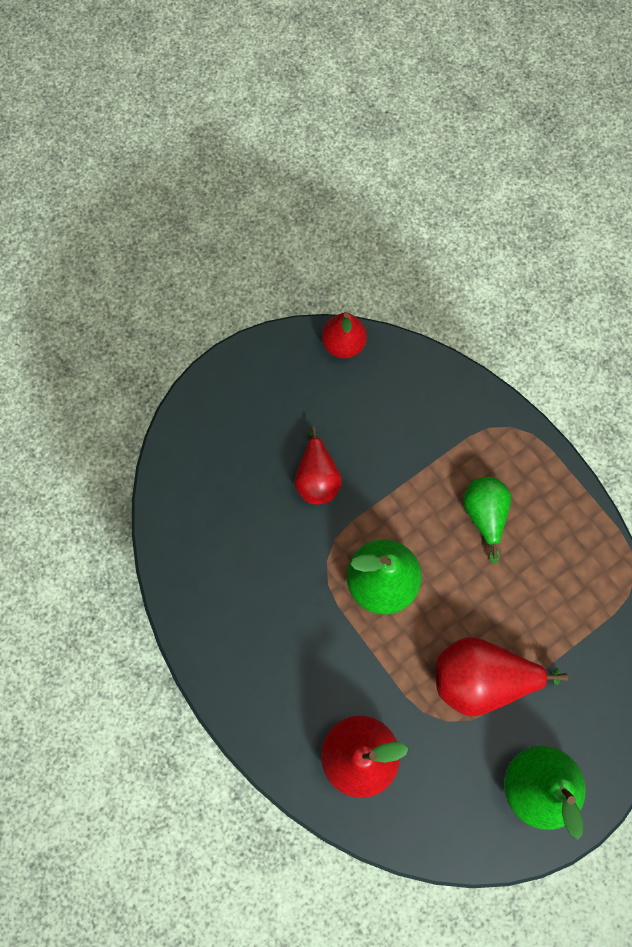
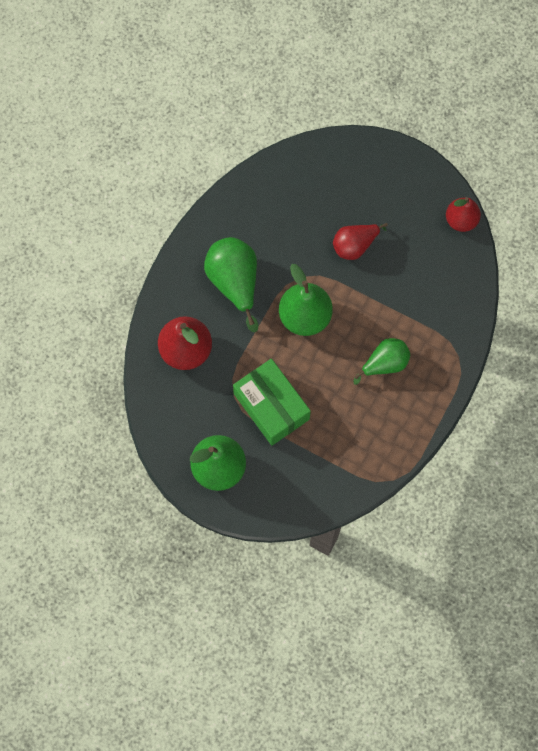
camera: 65 degrees right, 0 degrees up
red pear [436,637,568,716] -> green box [233,359,311,446]
none -> green pear [204,237,258,332]

